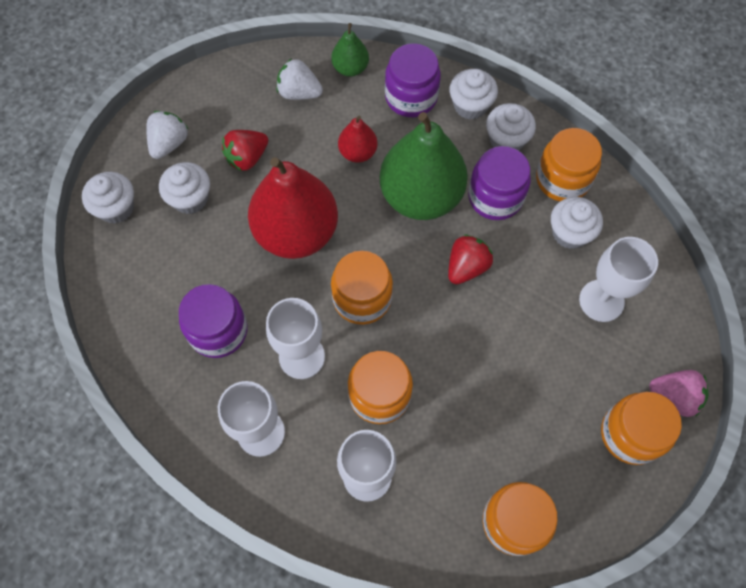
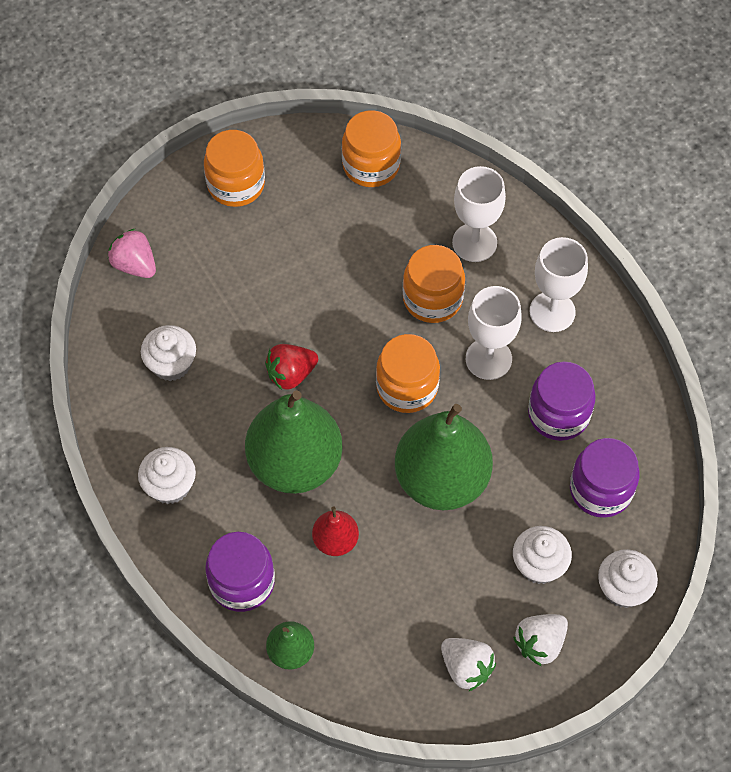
camera: 155 degrees left, 5 degrees down
red strawberry [222,130,268,171] -> none
red pear [248,157,338,259] -> green pear [395,404,493,510]
white strawberry [277,58,323,100] -> white strawberry moved to [441,638,496,692]
white cupcake [449,69,498,120] -> none
purple jar [468,146,531,220] -> purple jar moved to [570,438,640,518]
orange jar [536,128,602,201] -> none
white goblet [579,237,658,322] -> none
pink strawberry [649,370,708,417] -> pink strawberry moved to [108,229,156,278]

